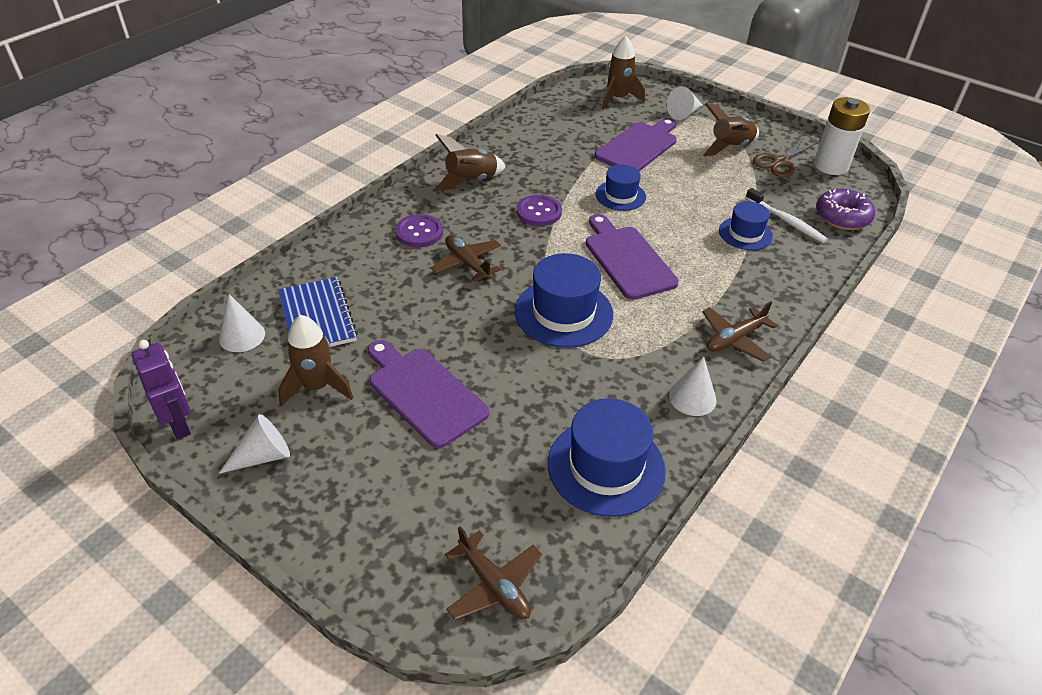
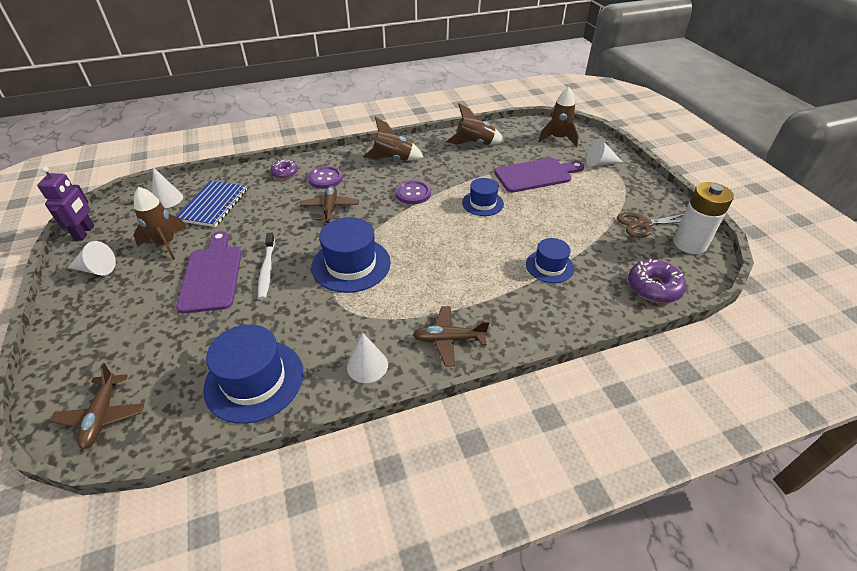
camera: 35 degrees right, 0 degrees up
purple cutting board [586,214,679,300] -> none
brown rocket [703,103,759,156] -> brown rocket moved to [446,103,504,145]
white toothbrush [746,188,828,243] -> white toothbrush moved to [258,233,275,300]
none -> purple donut [270,160,298,179]

